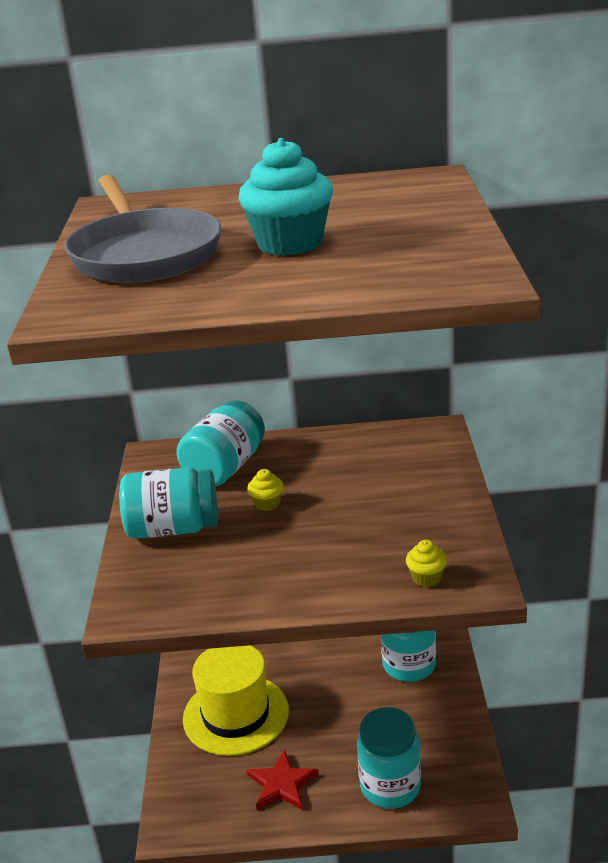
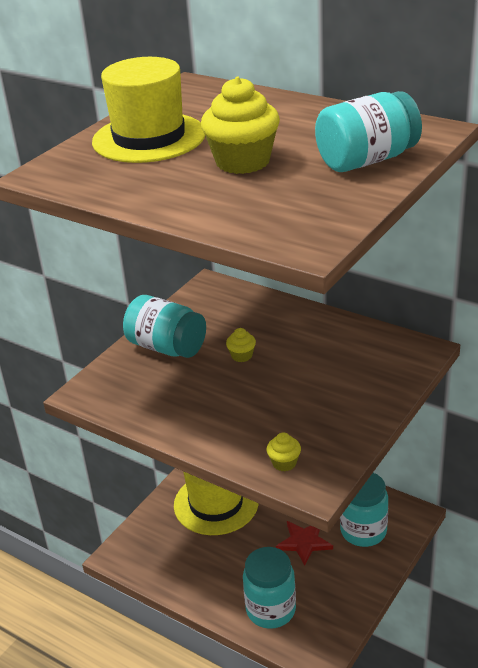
camera: 35 degrees right, 5 degrees up
grey pan [64,175,221,283] -> yellow hat [92,57,205,163]
turquoise jar [177,400,265,486] -> turquoise jar moved to [315,91,422,172]
turquoise cupcake [238,138,333,256] -> yellow cupcake [201,77,280,174]
red star [247,750,319,810] -> red star moved to [276,521,333,566]

